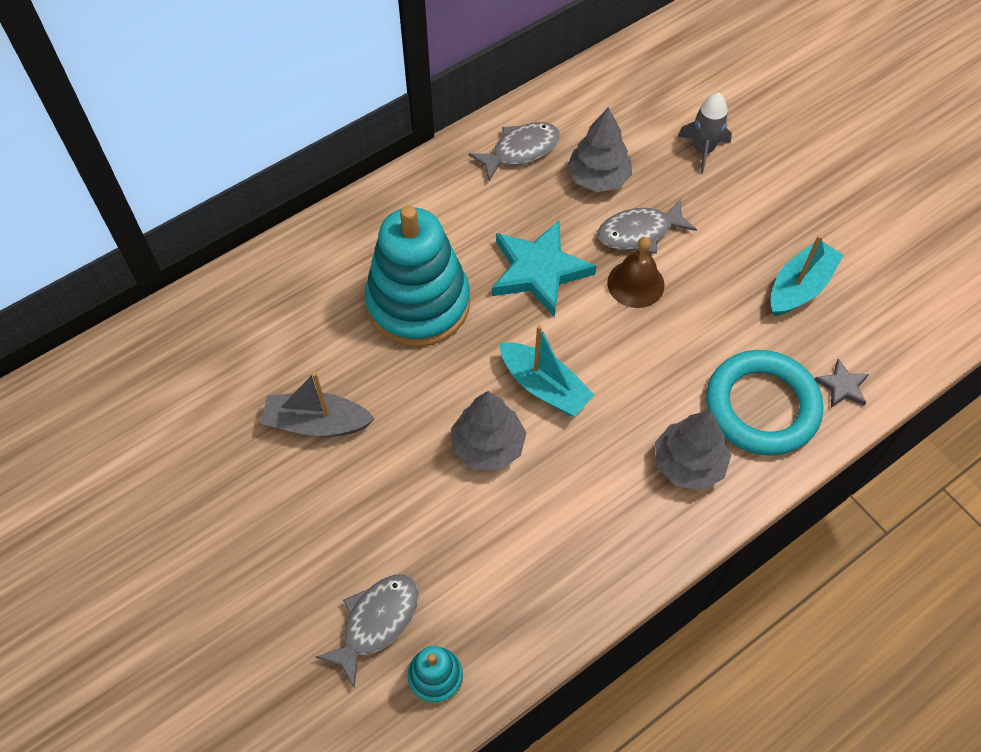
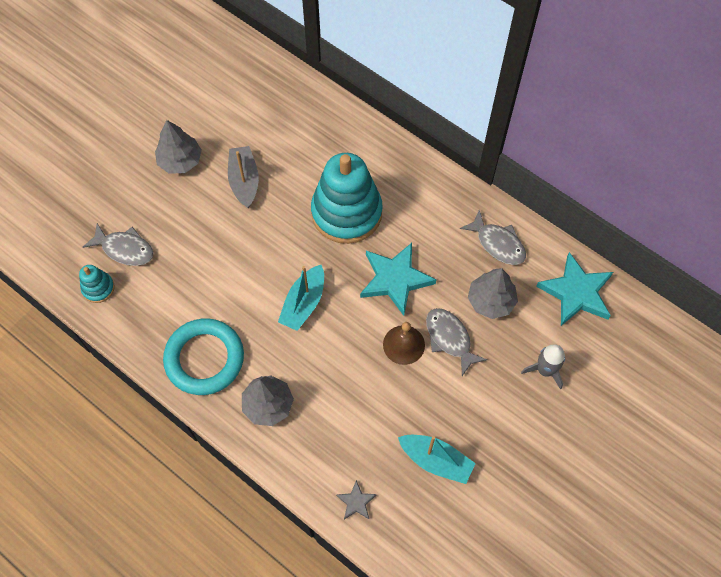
camera: 75 degrees right, 5 degrees up
grey tree [451,391,526,471] -> grey tree moved to [155,120,202,174]
turquoise ring [706,350,823,456] -> turquoise ring moved to [163,319,244,395]
none -> turquoise star [536,252,613,326]

